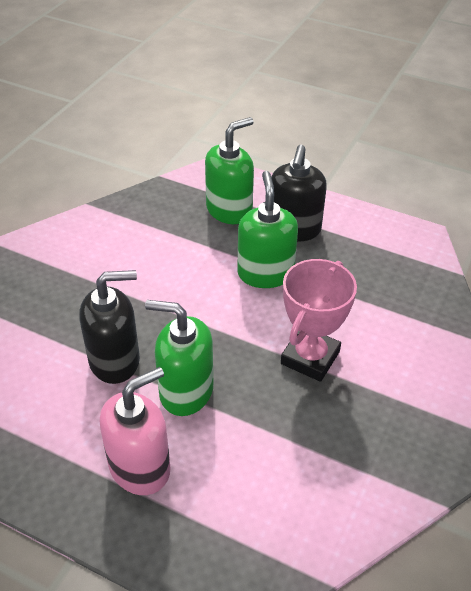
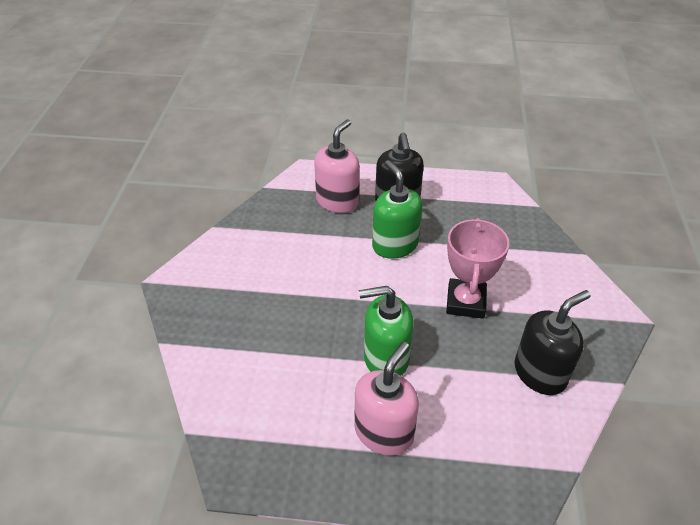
camera: 20 degrees left, 0 degrees up
black soap dispenser [79,270,140,384] -> black soap dispenser moved to [515,290,591,395]
green soap dispenser [205,117,254,224] -> pink soap dispenser [314,119,360,213]

